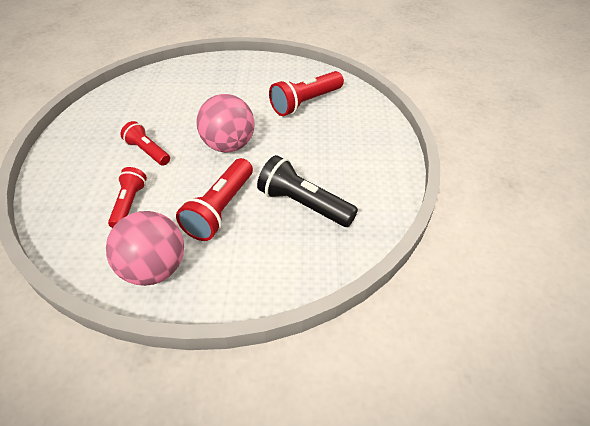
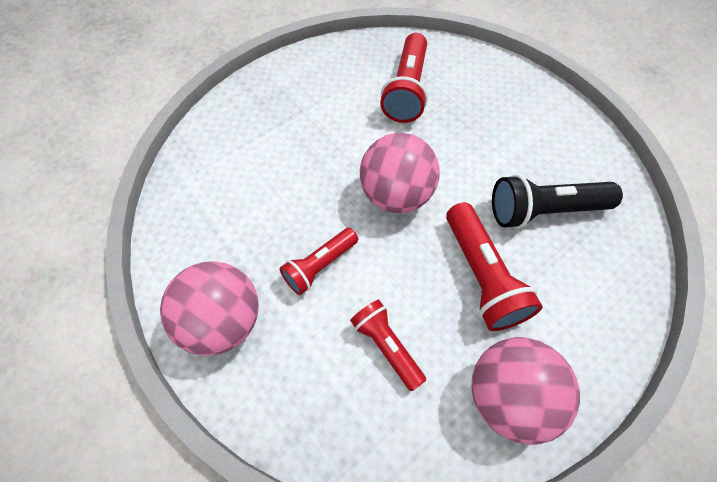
camera: 40 degrees left, 15 degrees up
red flashlight [120,121,170,166] -> red flashlight turned 45 degrees counterclockwise [279,228,358,295]
none -> pink ball [160,261,259,356]

